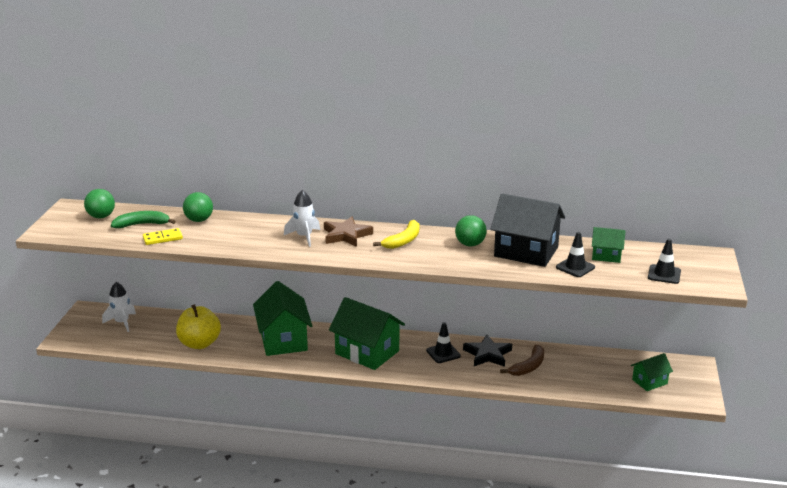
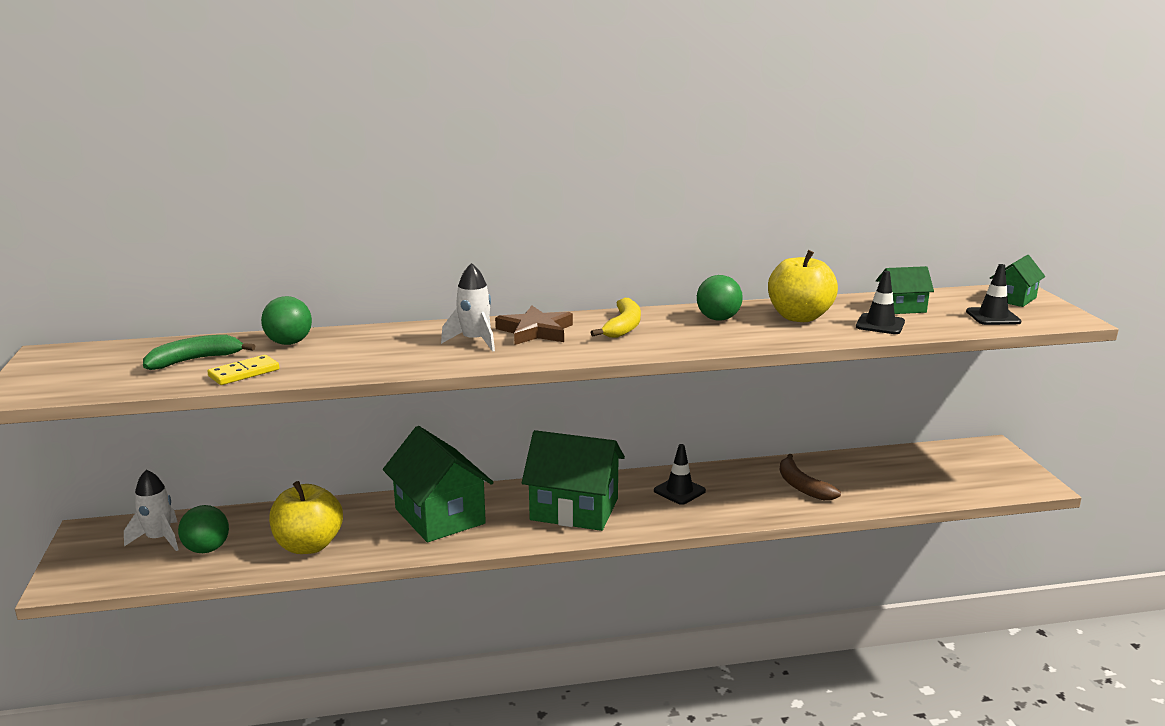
camera: 20 degrees left, 5 degrees down
green ball [84,189,115,218] -> green ball moved to [178,505,229,553]
black star [463,335,512,367] -> none
black house [490,193,565,267] -> yellow apple [768,250,838,322]
brown banana [500,345,544,376] -> brown banana turned 135 degrees clockwise [780,454,841,500]
green house [631,353,673,391] -> green house moved to [990,255,1045,307]

